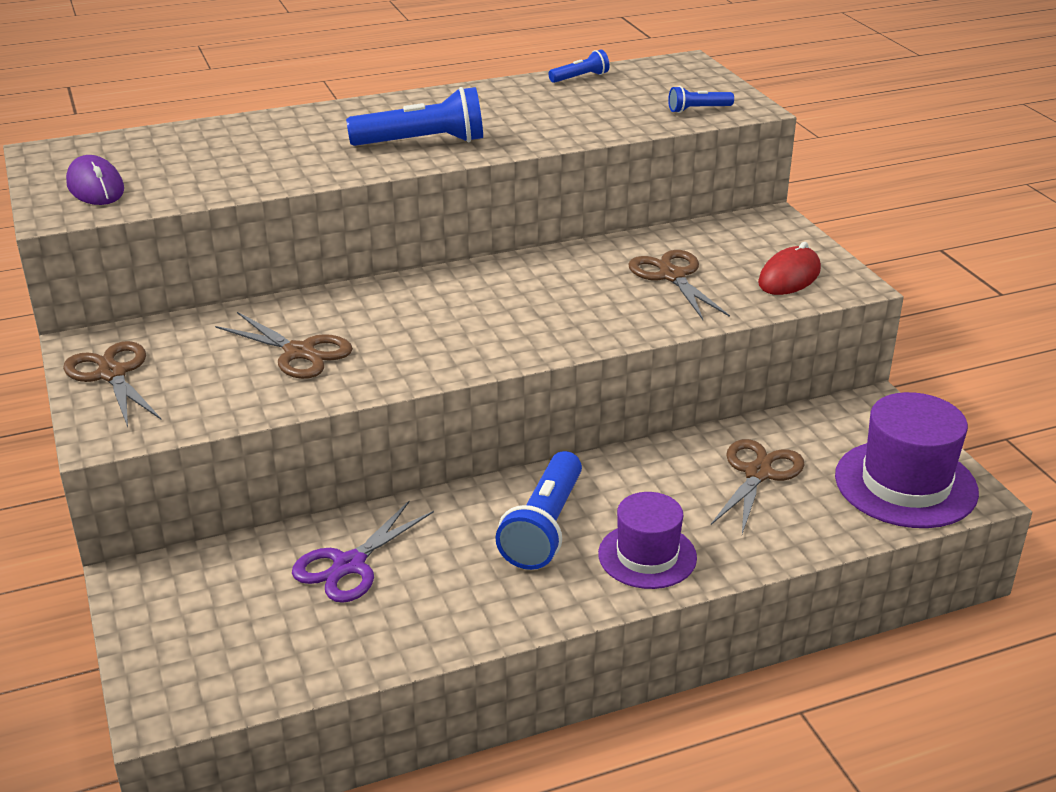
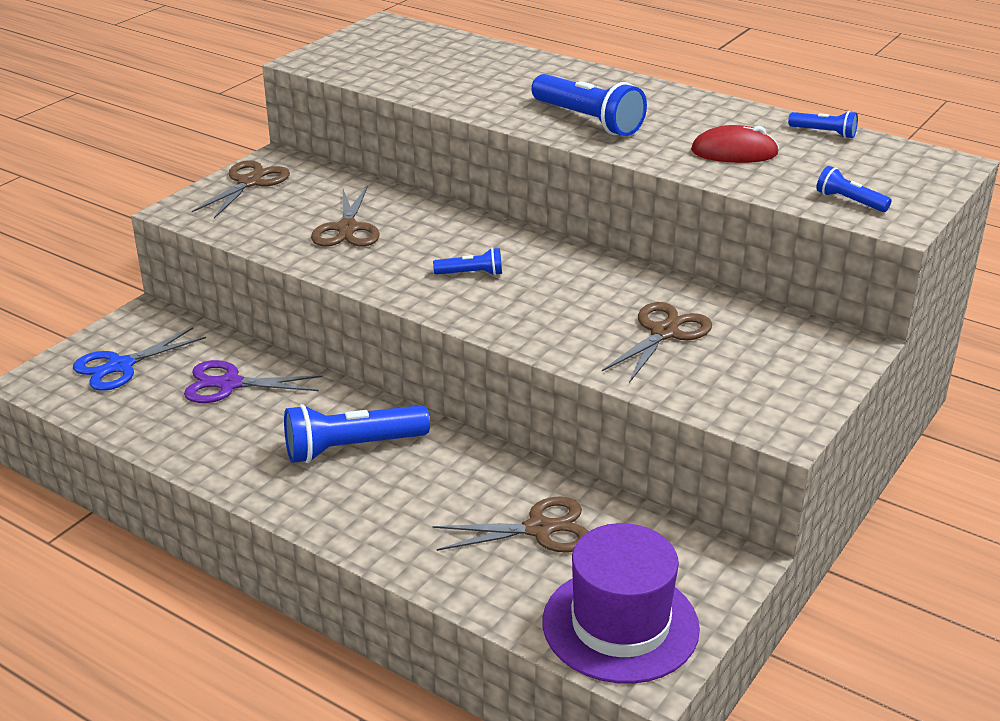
camera: 55 degrees right, 0 degrees up
purple mouse [66,155,124,205] -> none
purple hat [598,492,697,589] -> none
red mouse [758,242,821,295] -> red mouse moved to [691,125,779,163]
none -> blue scissors [73,327,206,391]
none -> blue flashlight [433,248,502,276]

